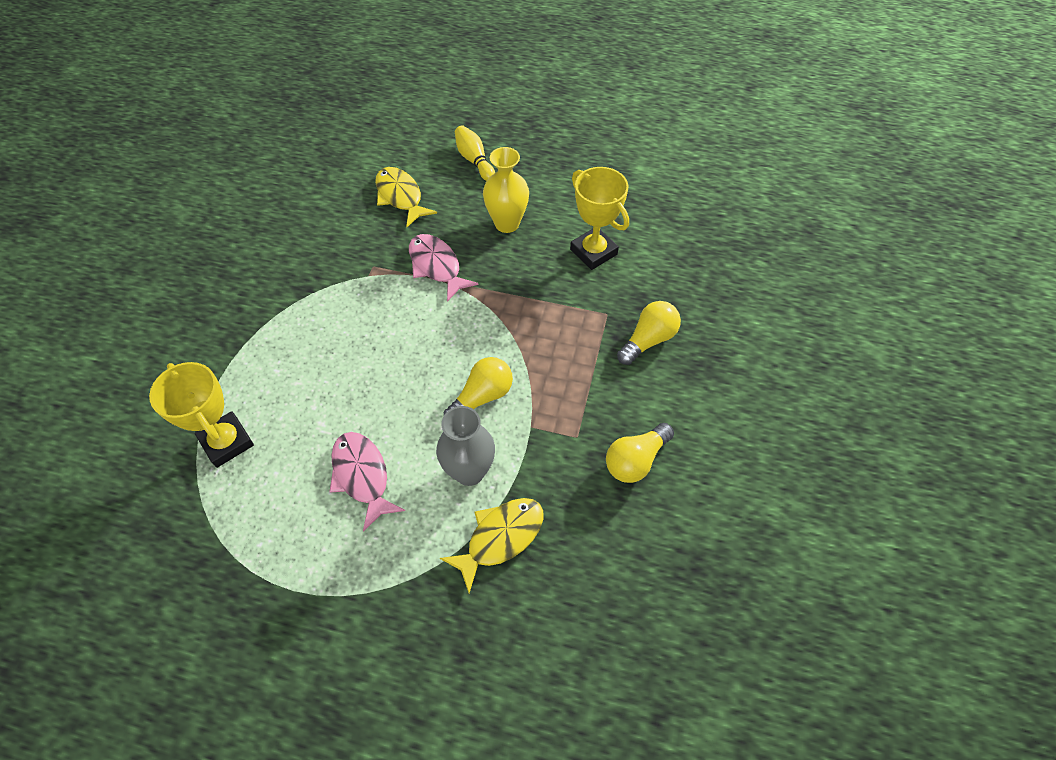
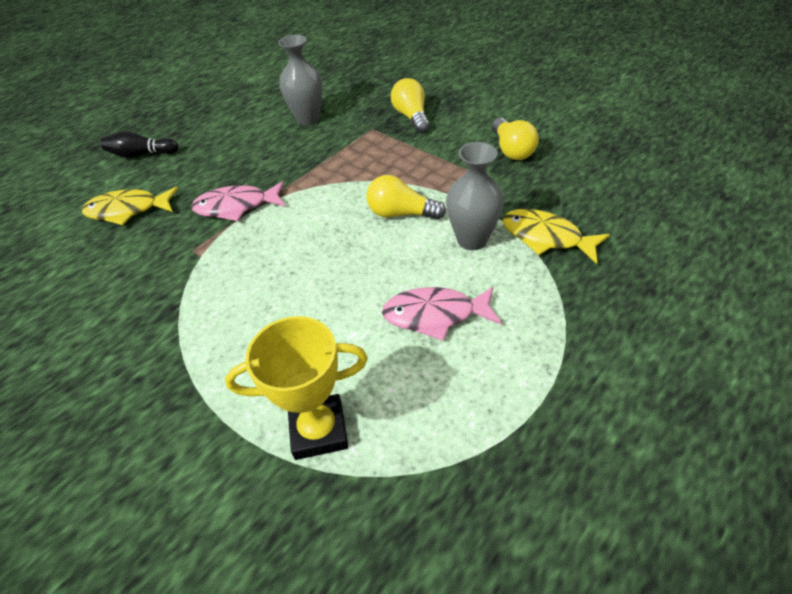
camera: 60 degrees left, 10 degrees down
yellow fish [440,498,543,593] -> yellow fish turned 45 degrees counterclockwise [502,209,610,264]
yellow light bulb [444,357,513,415] -> yellow light bulb turned 60 degrees counterclockwise [366,175,446,220]
yellow bowling pin [455,125,495,181] -> black bowling pin [101,131,178,158]
yellow vase [483,147,529,233] -> none
yellow trophy [570,167,629,270] -> grey vase [278,35,323,126]

